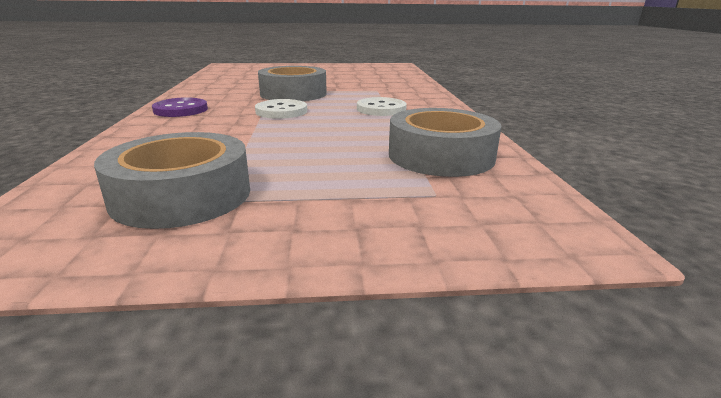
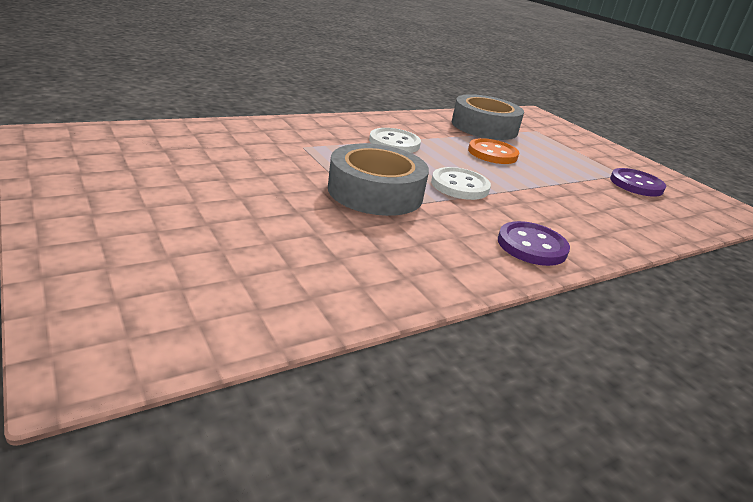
camera: 120 degrees left, 5 degrees up
grey tape [94,132,250,229] -> purple button [610,168,666,197]
none -> orange button [468,138,519,164]

